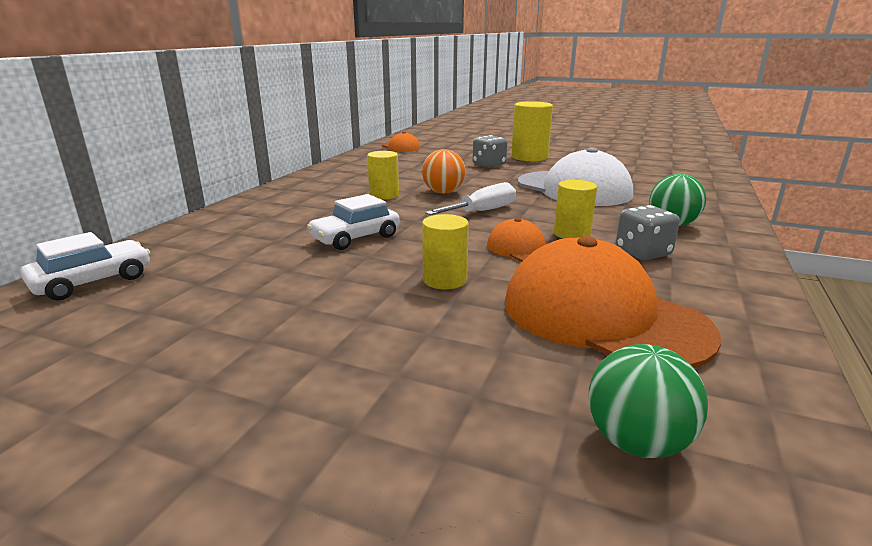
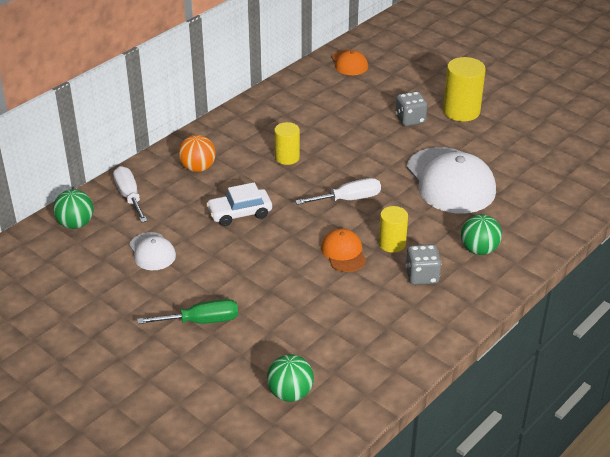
camera: 20 degrees right, 15 degrees up
white car [21,232,151,301] -> green ball [53,189,93,229]
orange ball [422,149,465,193] -> orange ball moved to [178,135,216,172]
yellow cylinder [422,214,469,289] -> none
orange cap [505,236,721,368] -> none
none -> white screwdriver [113,166,147,222]
none -> white cap [129,232,176,270]
none -> green screwdriver [137,299,238,324]

